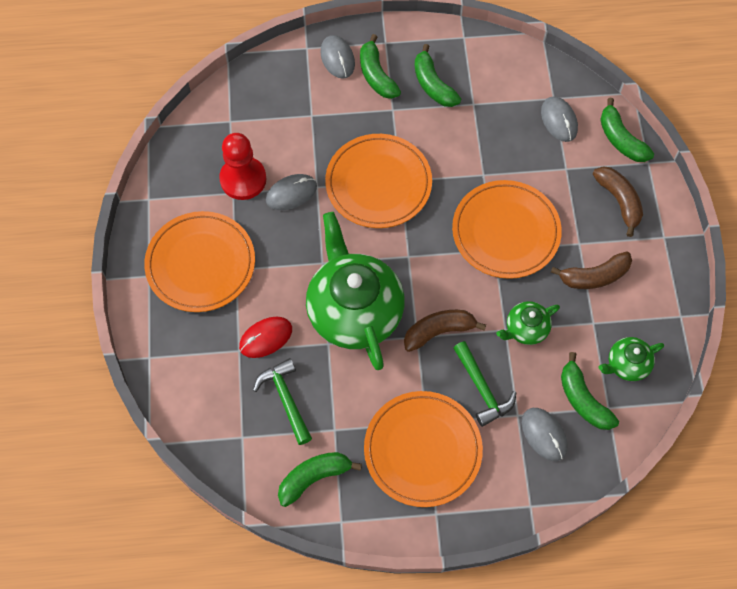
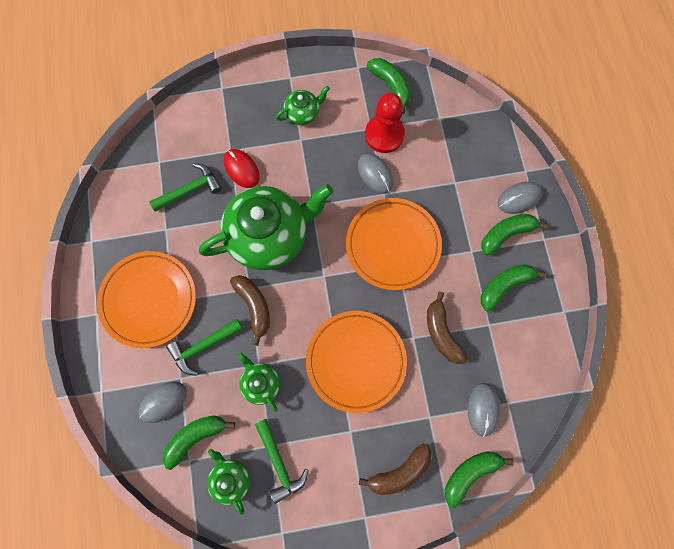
camera: 85 degrees right, 10 degrees up
orange plate [144,211,255,312] -> green teapot [276,86,330,125]
green banana [278,452,362,507] -> green banana moved to [367,58,411,114]
grey mouse [541,97,578,142] -> grey mouse turned 60 degrees counterclockwise [467,383,500,437]
brown banana [551,251,632,289] -> brown banana moved to [427,291,468,364]
none -> green hammer [255,419,309,504]

